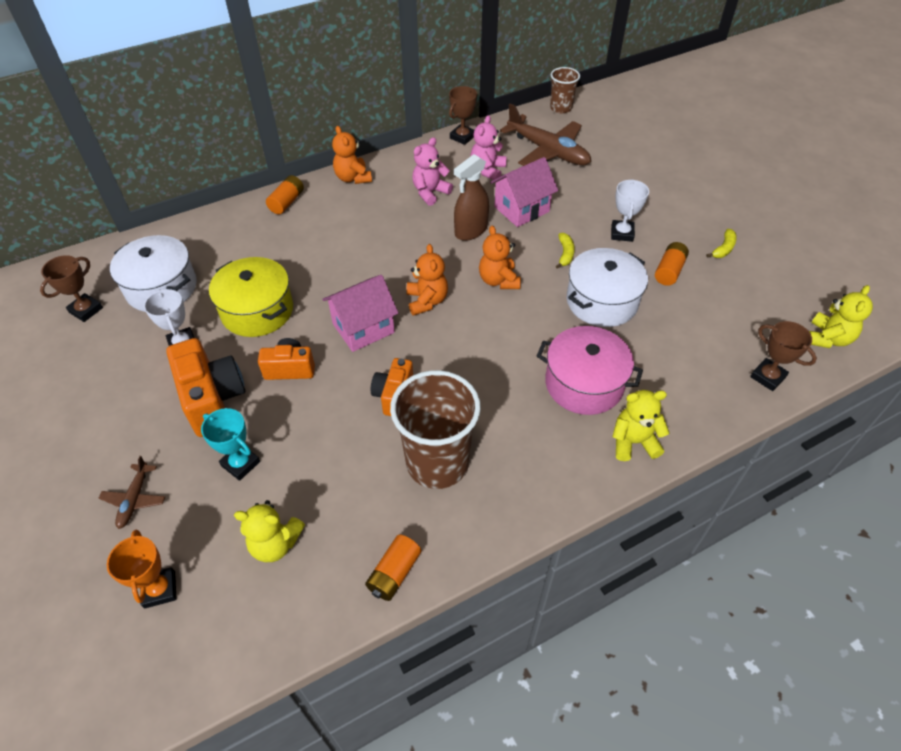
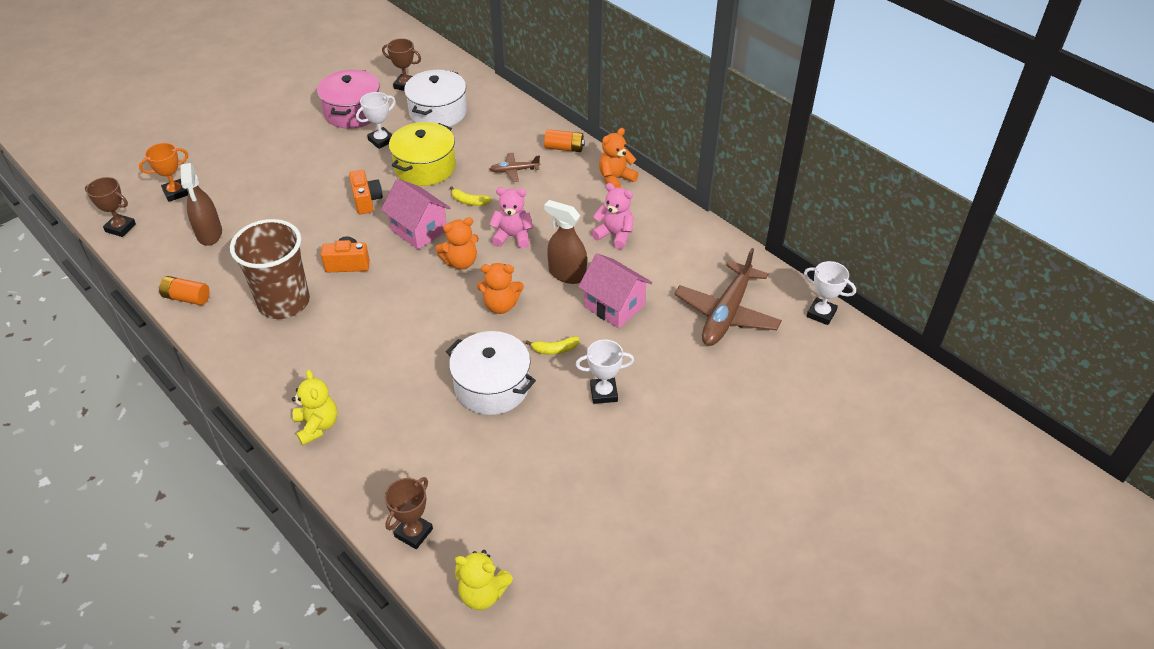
camera: 75 degrees right, 5 degrees down
brown plane [99,456,165,529] -> brown plane moved to [490,153,540,182]
orange camera [166,338,245,437] -> none
turquoise trophy [201,408,260,481] -> none
yellow teddy bear [234,500,305,562] -> brown spray bottle [180,163,222,246]
brown trophy [449,86,477,145] -> brown trophy moved to [85,177,136,237]
pink teddy bear [470,115,507,180] -> pink teddy bear moved to [489,187,533,249]
orange teddy bear [479,225,521,289] -> orange teddy bear turned 150 degrees counterclockwise [477,263,524,314]
pink pot [537,326,643,415] -> pink pot moved to [317,69,380,129]
brown cup [550,67,580,113] -> white trophy [804,261,856,325]
orange battery [655,242,689,286] -> none
yellow banana [706,229,737,258] -> yellow banana moved to [450,186,492,206]

